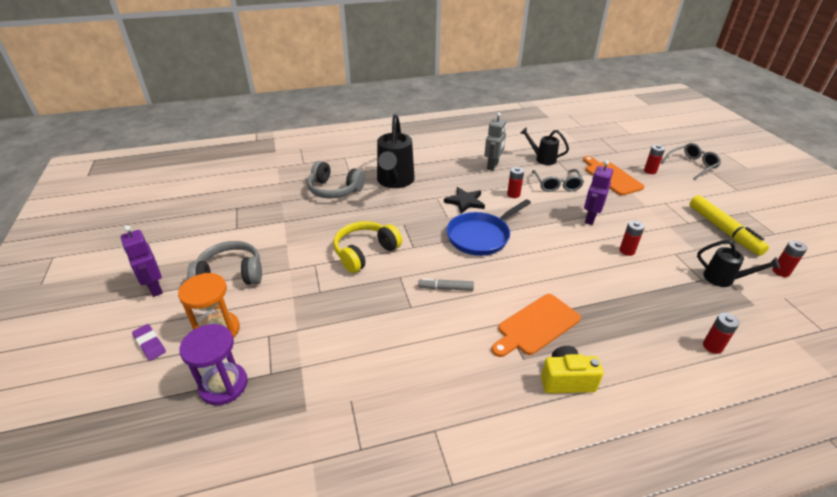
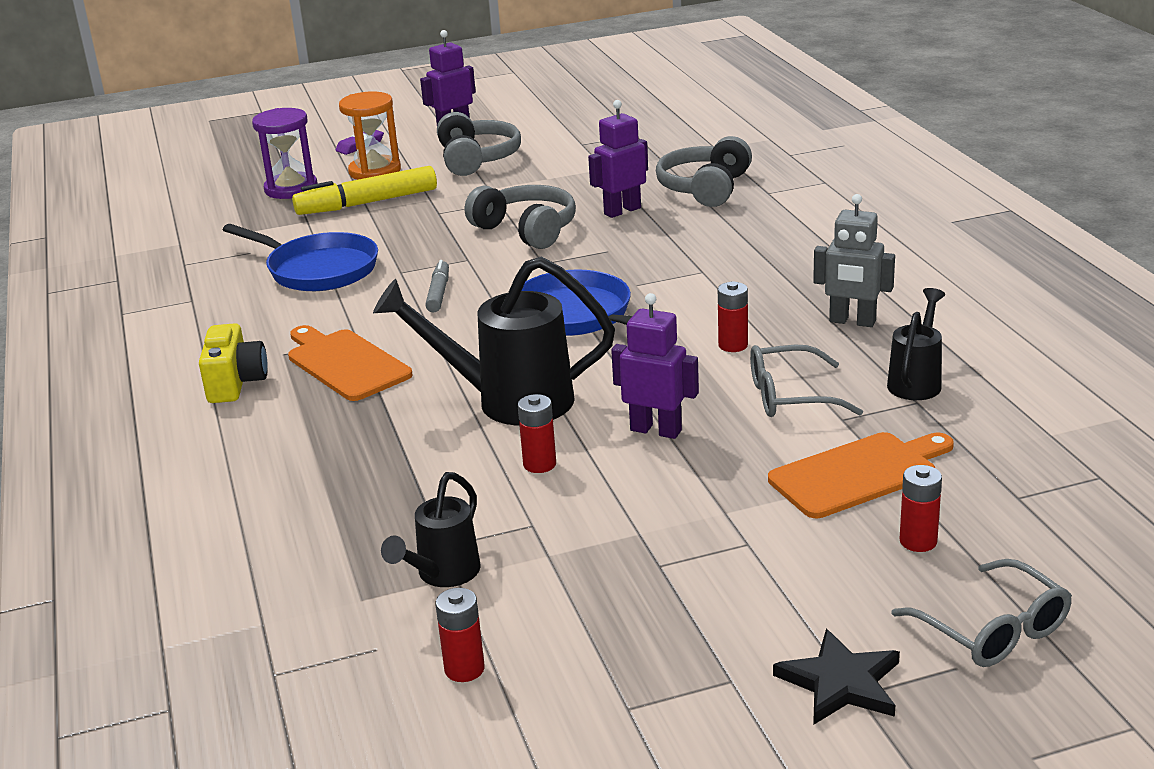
camera: 90 degrees right, 10 degrees down
yellow headphones [333,221,402,273] -> grey headphones [465,185,576,249]
black watering can [377,114,415,188] -> black watering can moved to [373,257,615,425]
black star [444,187,485,214] -> black star moved to [773,629,900,725]
yellow marker [690,195,769,256] -> yellow marker moved to [292,166,437,215]
red battery [703,313,739,354] -> none
none -> blue pan [223,224,378,291]
none -> purple robot [588,100,648,218]

